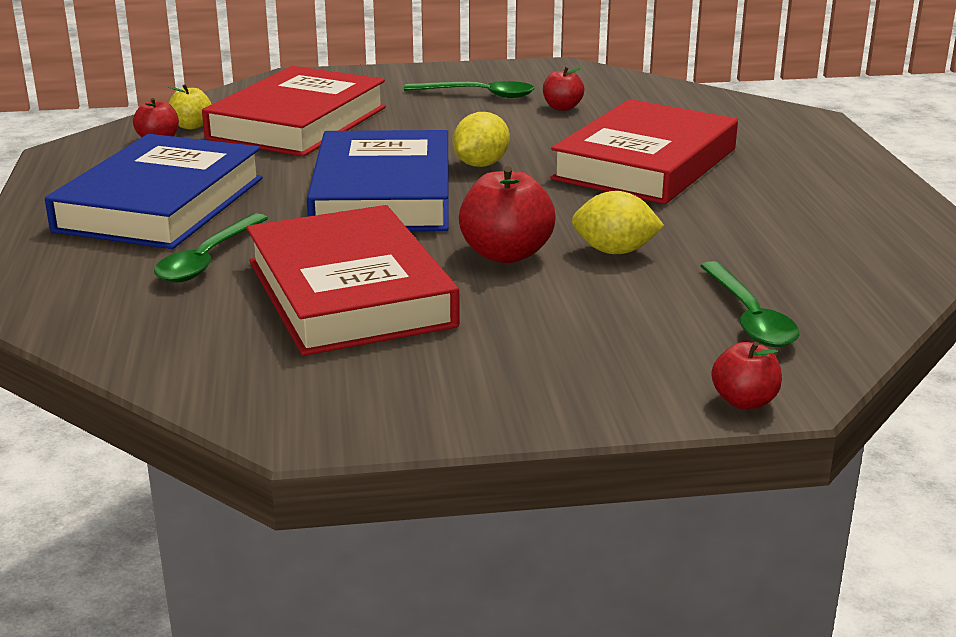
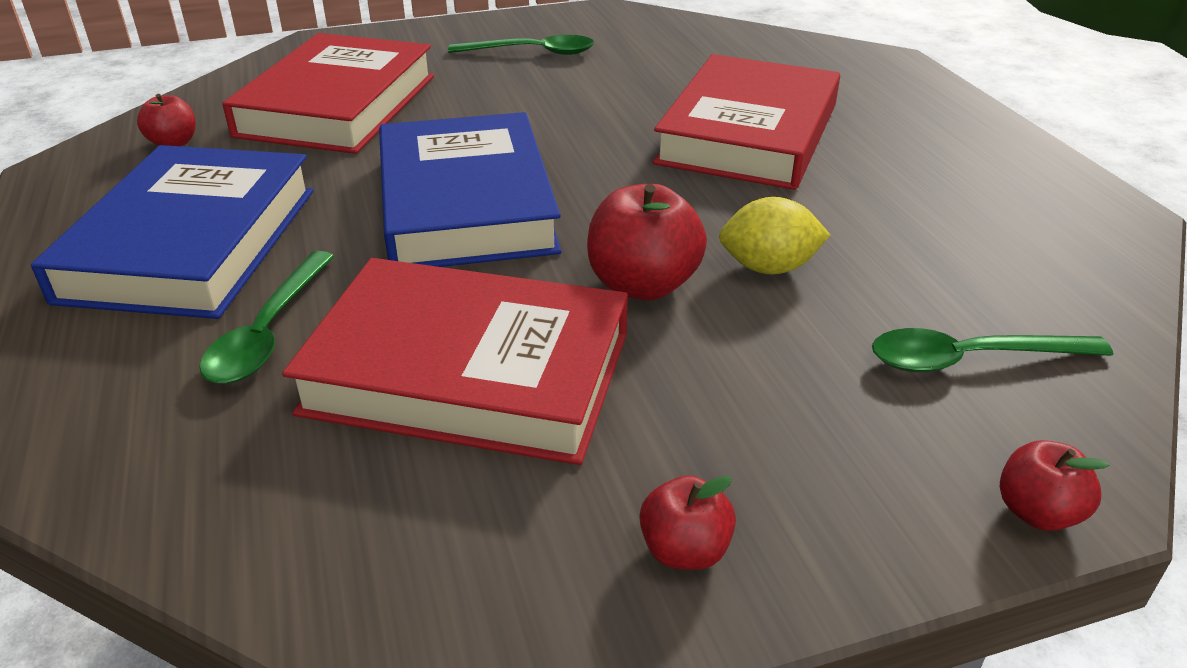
camera: 10 degrees left, 10 degrees up
yellow apple [169,84,212,129] -> none
red book [246,205,460,356] -> red book turned 45 degrees counterclockwise [282,258,628,465]
yellow lemon [453,112,510,167] -> none
red apple [543,66,584,111] -> red apple moved to [639,475,736,570]
green spoon [700,261,800,347] -> green spoon turned 105 degrees clockwise [872,328,1113,372]

